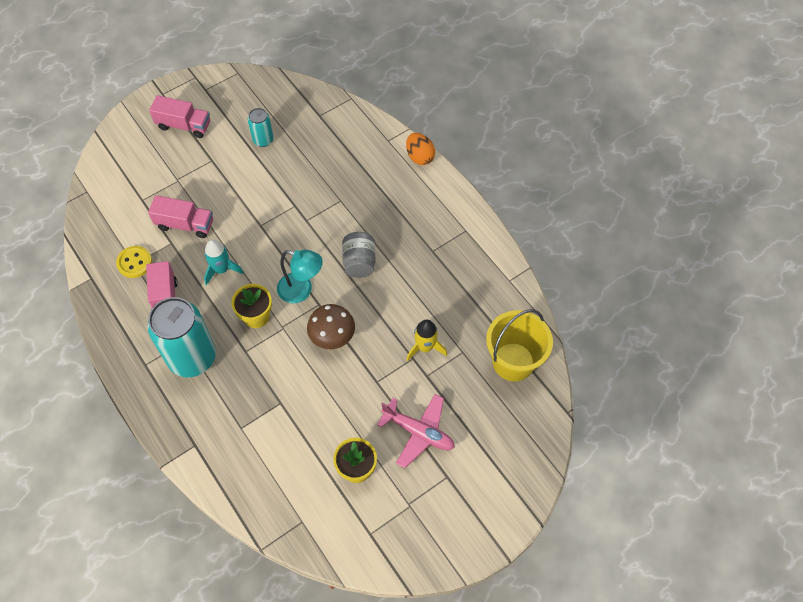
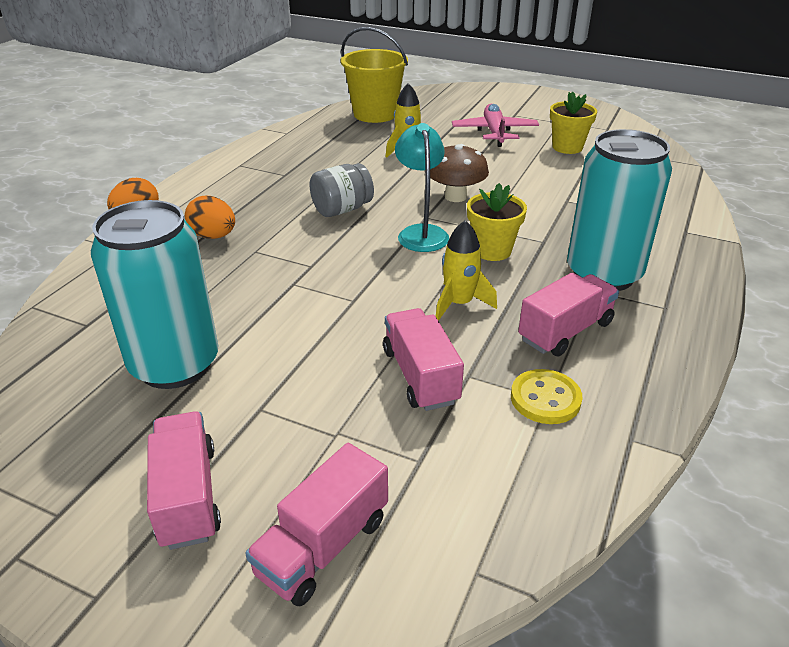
camera: 120 degrees left, 25 degrees down
turquoise rocket [204,239,244,285] -> yellow rocket [436,220,497,321]
turquoise can [248,108,274,147] -> turquoise can [91,200,218,389], size x2.05
none -> orange egg [185,196,235,239]
none -> pink truck [245,443,388,607]

